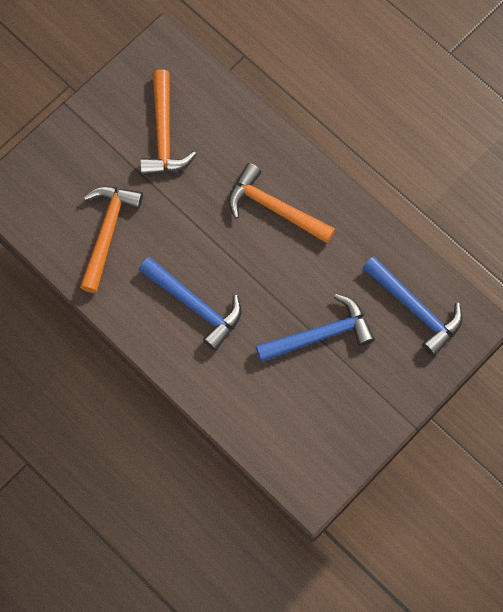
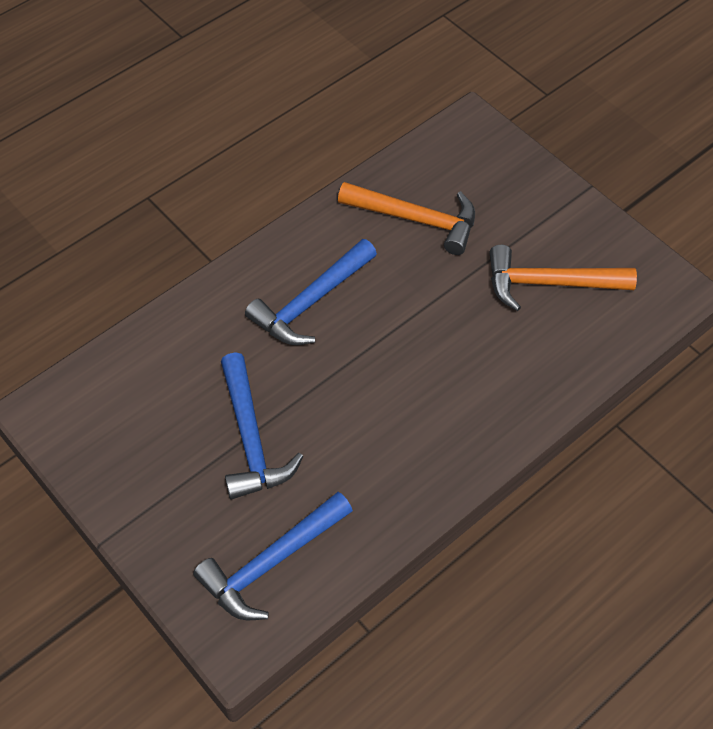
camera: 95 degrees right, 15 degrees down
orange hammer [228,163,335,244] -> none

